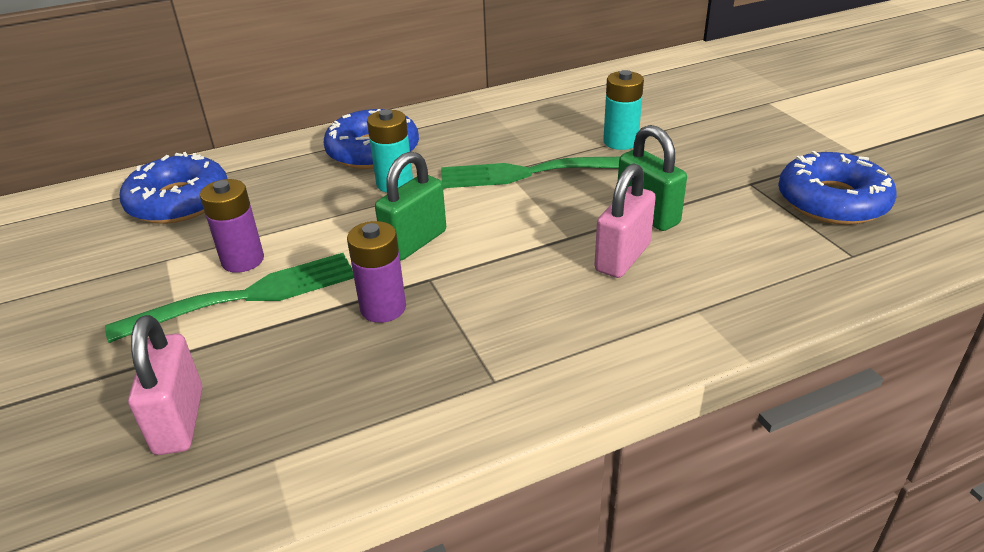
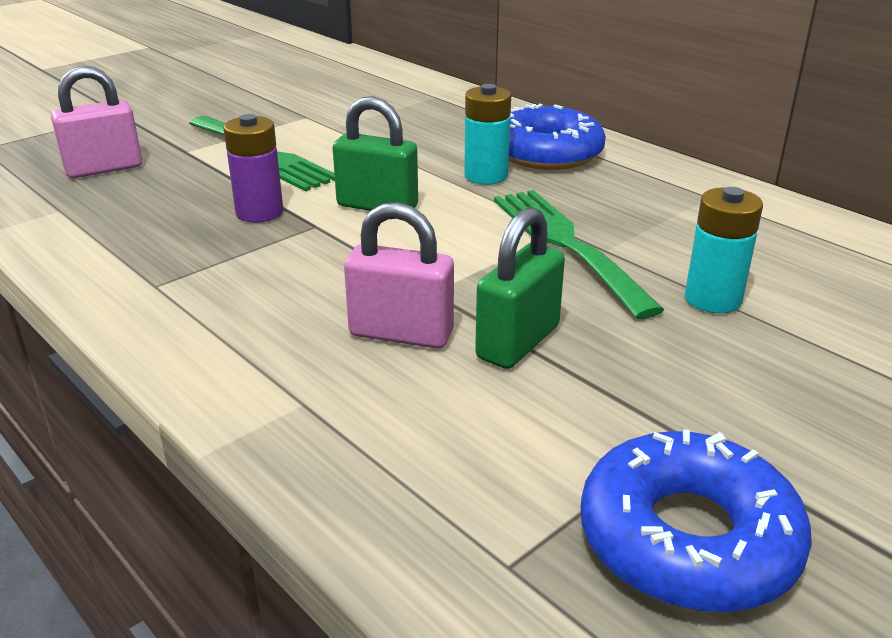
camera: 70 degrees right, 5 degrees down
blue donut [120,152,228,224] -> none
purple battery [200,179,264,273] -> none

